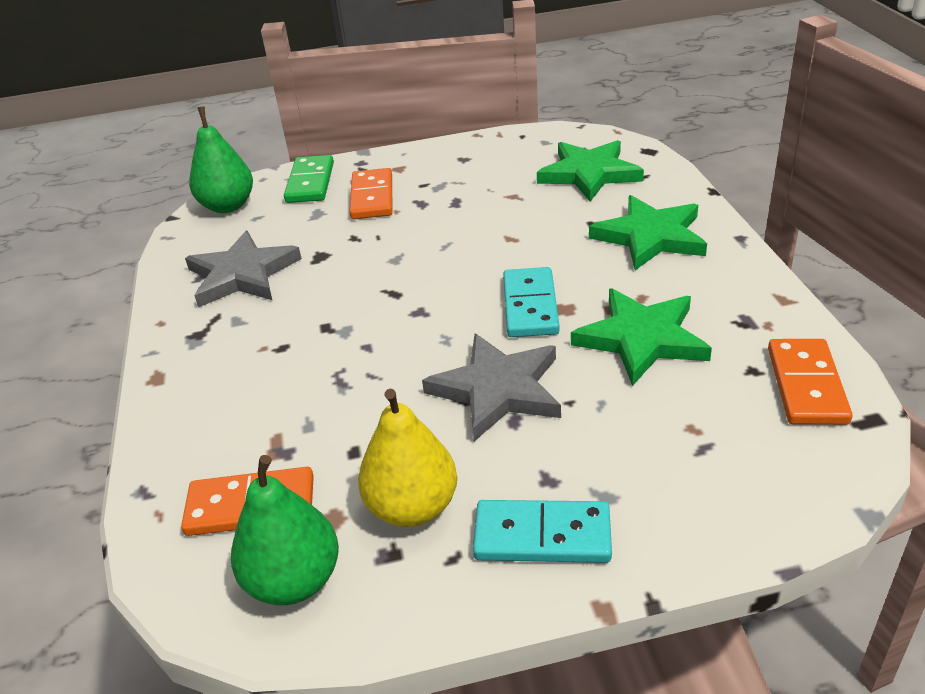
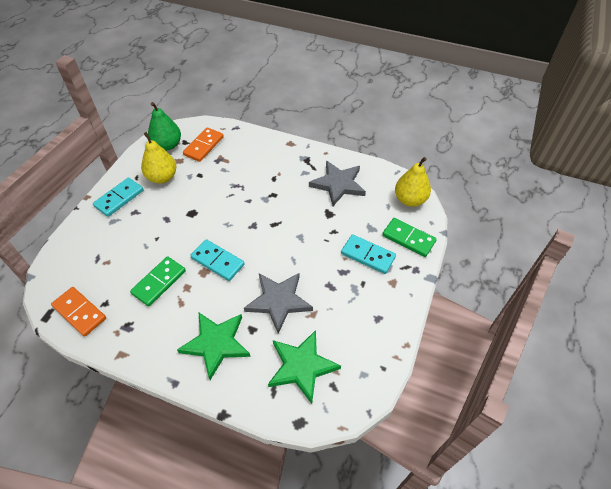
camera: 120 degrees right, 15 degrees up
green pear [189,107,253,213] -> yellow pear [395,157,431,207]
orange domino [350,168,392,219] -> turquoise domino [341,234,396,274]
grey star [422,334,561,441] -> grey star moved to [244,273,313,334]
green star [571,288,712,386] -> green domino [130,256,186,306]

